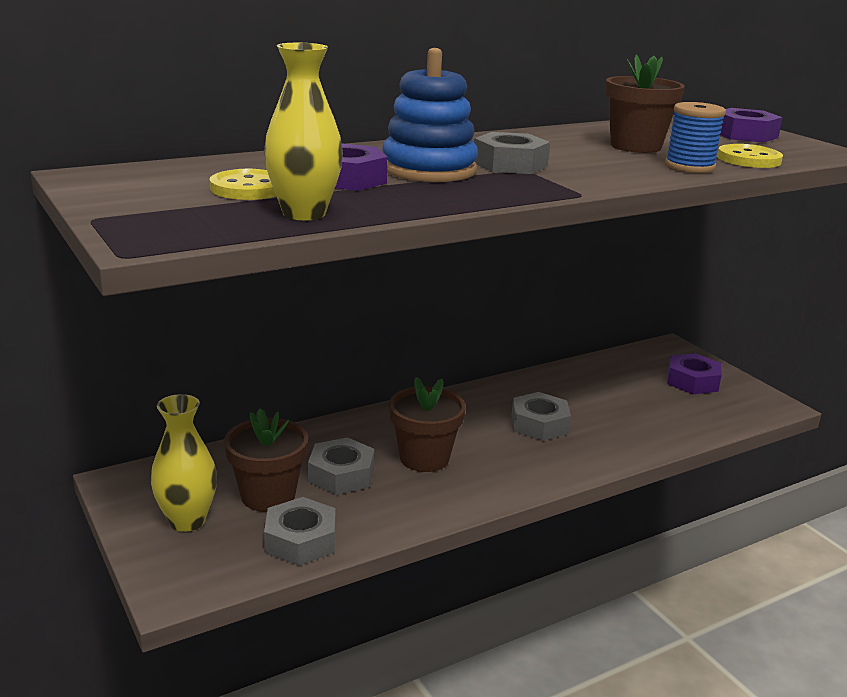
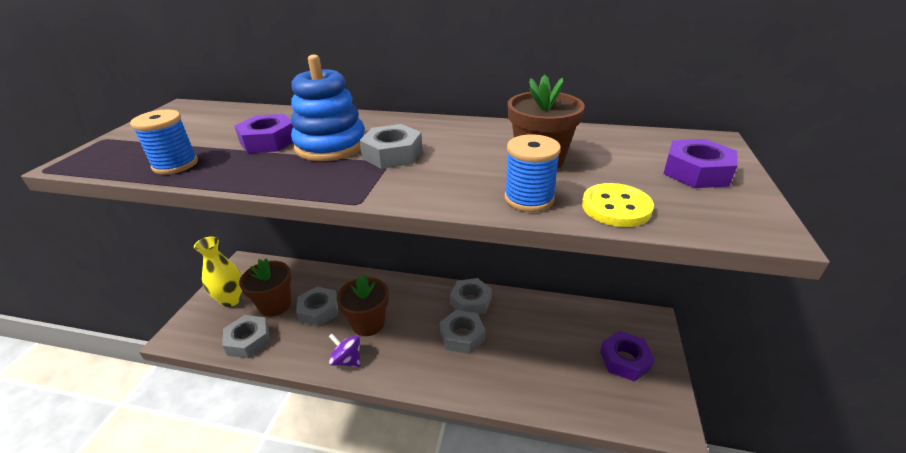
camera: 45 degrees right, 10 degrees up
yellow button [210,169,276,200] -> none
yellow vase [264,43,343,220] -> blue spool [130,110,198,175]
none -> purple spinning top [329,334,360,367]
none -> grey nut [450,278,492,315]

